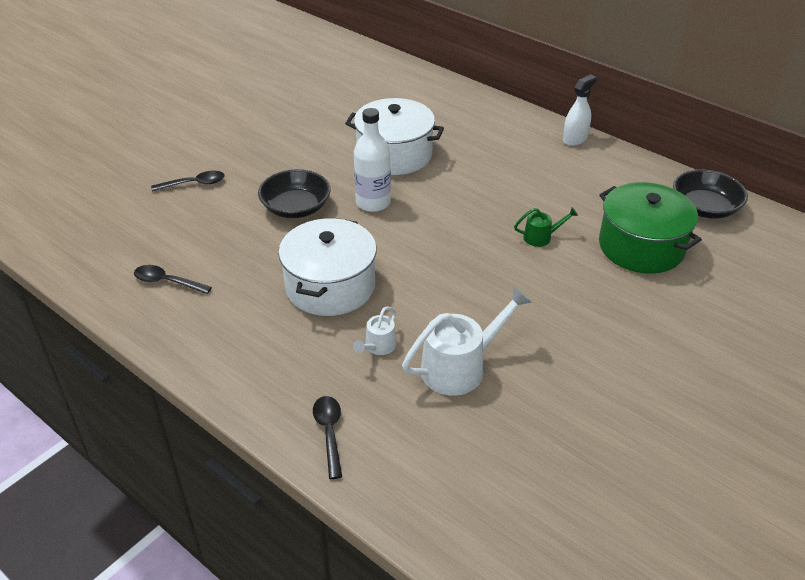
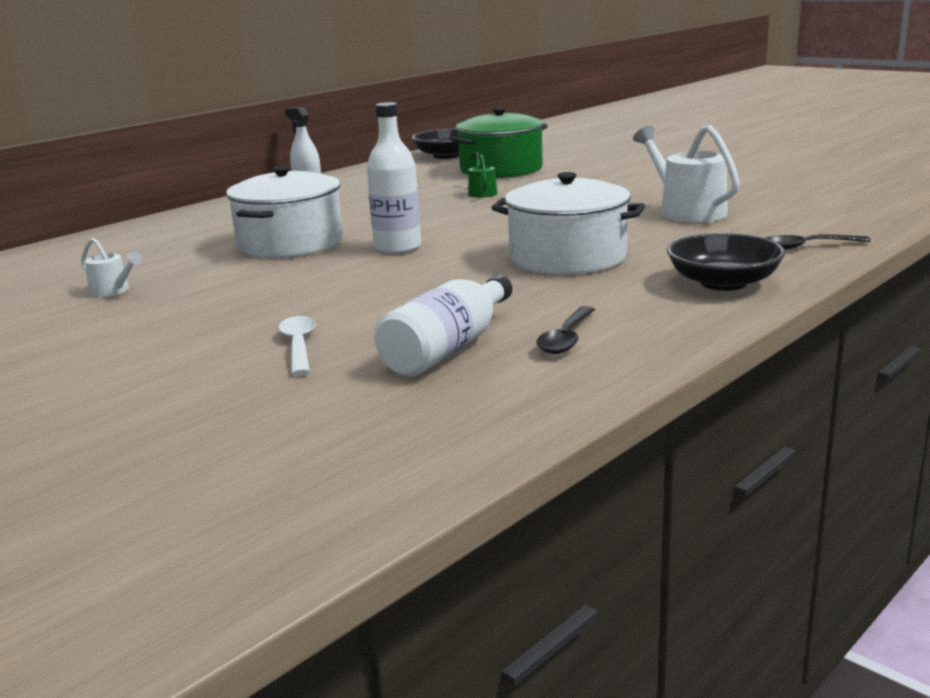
camera: 85 degrees left, 20 degrees down
black spoon [151,171,225,191] -> white spoon [278,316,316,375]
black bowl [258,169,331,218] -> black bowl moved to [667,233,785,291]
white watering can [353,306,397,355] -> white watering can moved to [81,238,142,297]
none -> white bottle [374,275,512,377]

